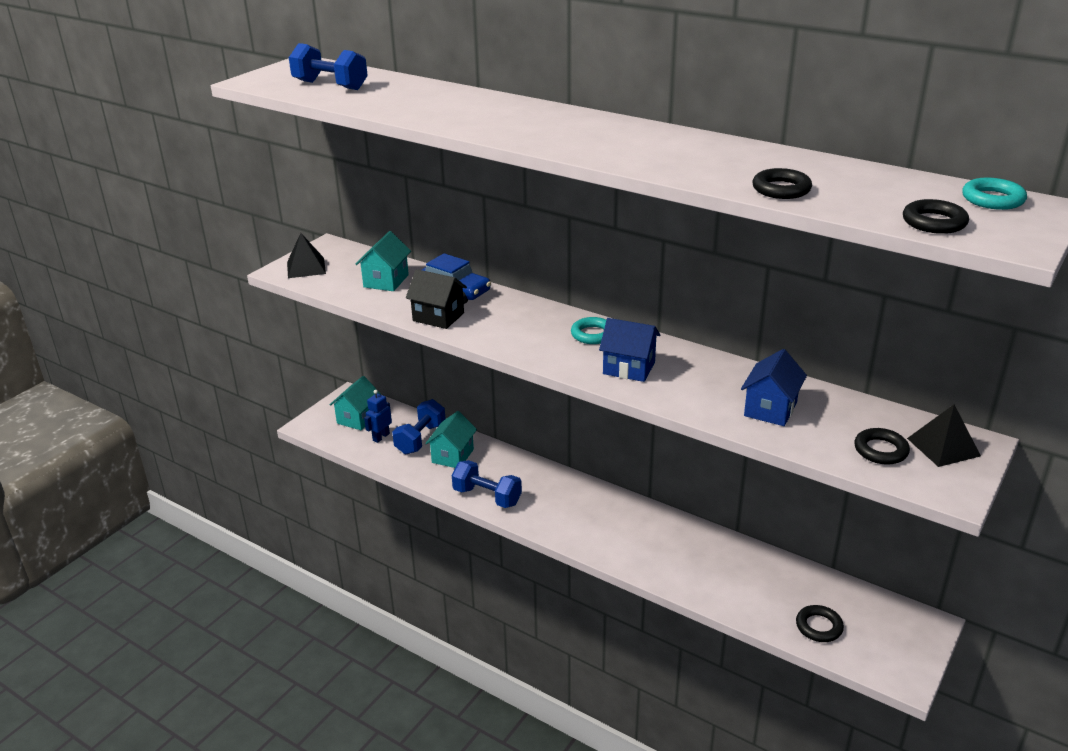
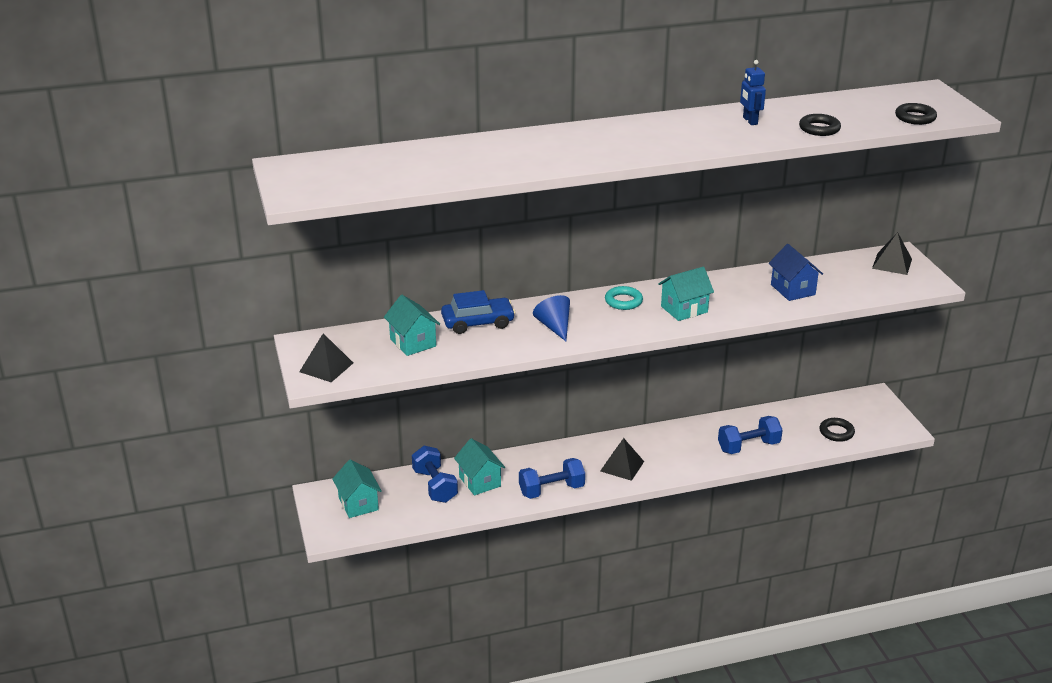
camera: 50 degrees left, 0 degrees up
blue dumbbell [289,43,368,90] -> blue dumbbell moved to [718,416,783,454]
blue robot [364,390,392,443] -> blue robot moved to [740,60,766,125]
black house [406,269,467,329] -> none
blue house [599,318,660,382] -> turquoise house [658,267,714,321]
black ring [854,428,910,464] -> none
turquoise ring [962,178,1027,210] -> none
none -> blue cone [533,295,570,341]
none -> black pyramid [600,438,644,481]

